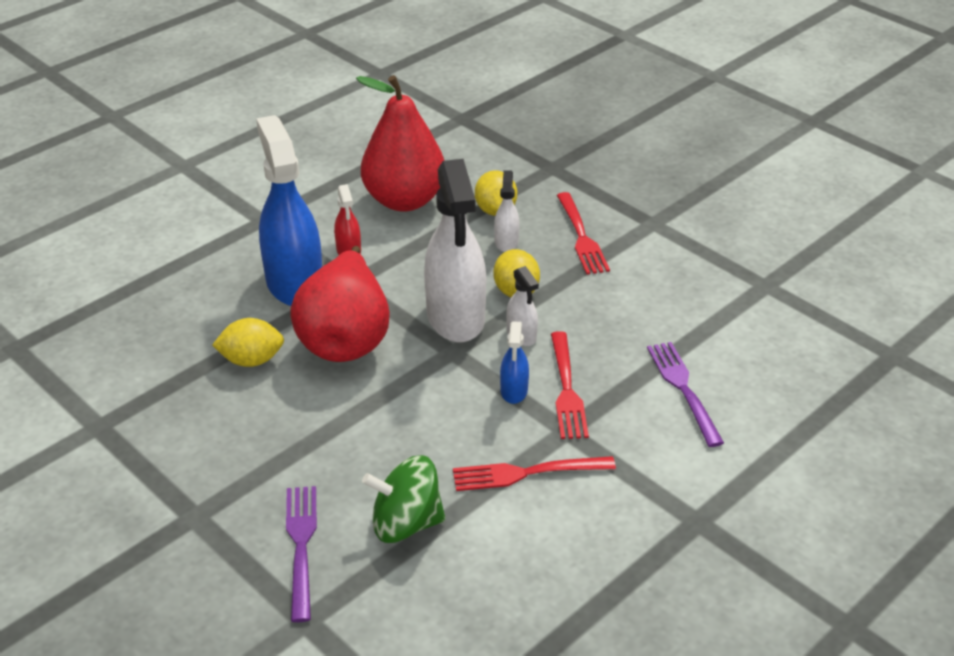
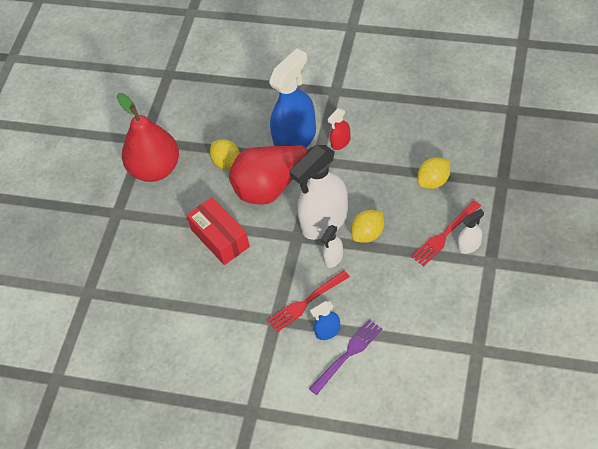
camera: 65 degrees right, 15 degrees up
purple fork [286,486,317,622] -> none
red pear [356,75,445,212] -> red pear moved to [117,93,179,182]
green spinning top [362,455,445,543] -> none
red fork [453,456,616,491] -> none
white spray bottle [494,170,520,252] -> white spray bottle moved to [458,209,484,254]
blue spray bottle [500,321,529,404] -> blue spray bottle moved to [310,301,340,340]
none -> red box [186,197,250,265]

